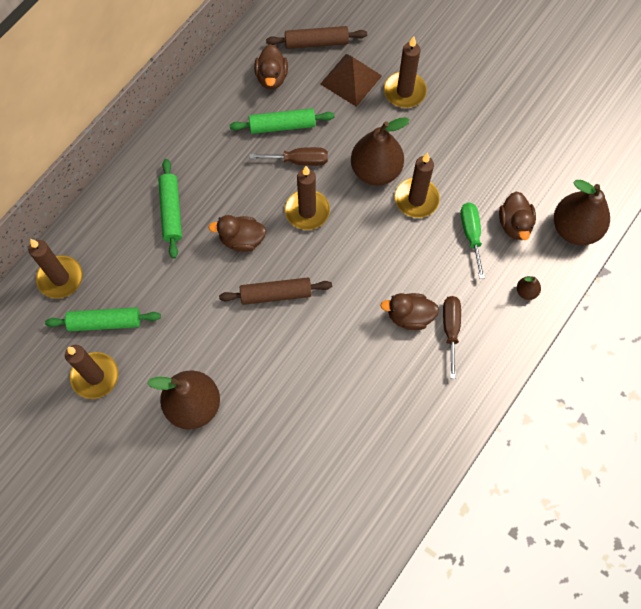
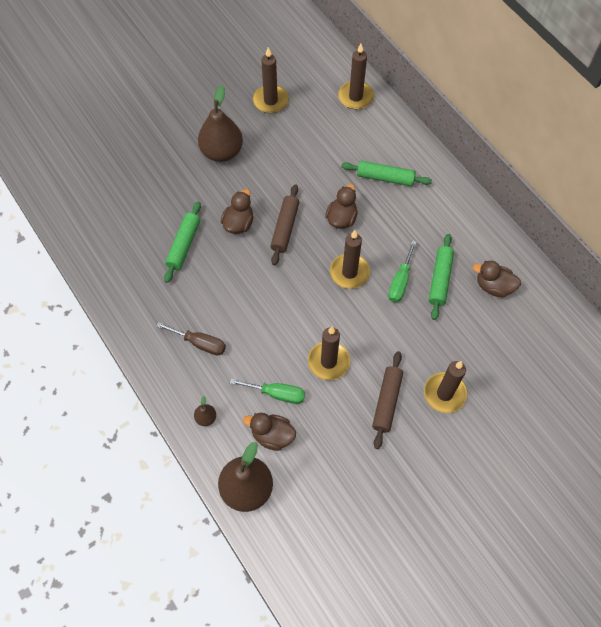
camera: 110 degrees right, 5 degrees down
green rolling pin [45,307,161,331] -> green rolling pin moved to [164,201,201,283]
brown screwdriver [249,147,328,166] -> green screwdriver [388,240,417,302]
brown rolling pin [266,26,367,49] -> brown rolling pin moved to [372,351,403,449]
brown pyramid [320,54,382,107] -> none
brown pear [351,117,410,186] -> none
brown duck [380,293,439,330] -> brown duck moved to [221,189,253,234]

